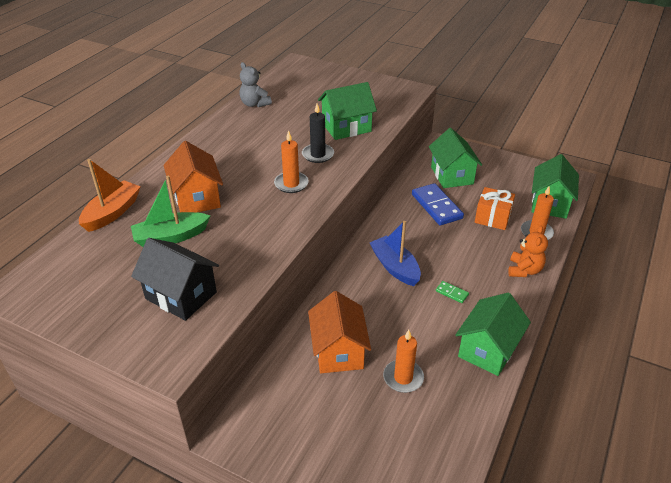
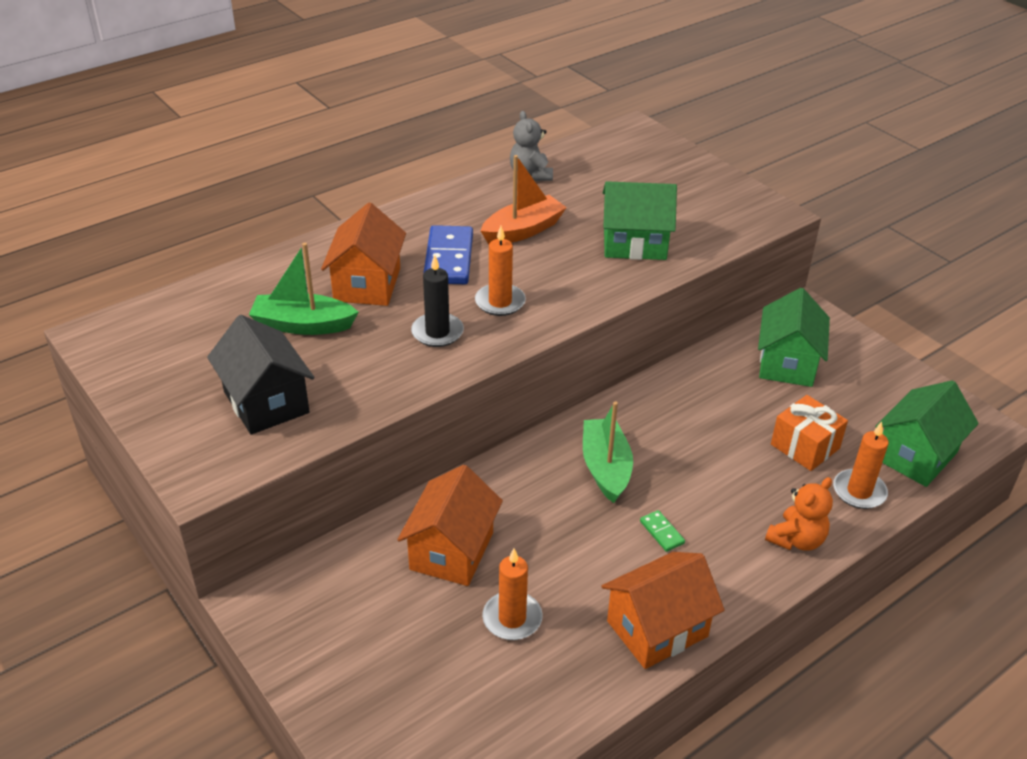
camera: 25 degrees right, 0 degrees up
orange boat [79,159,141,232] -> orange boat moved to [481,155,567,245]
black candle [302,104,334,163] -> black candle moved to [411,255,464,347]
blue boat [370,221,421,286] -> green boat [583,401,633,503]
blue domino [412,183,464,225] -> blue domino moved to [423,225,473,284]
green house [455,293,531,376] -> orange house [602,552,725,669]

